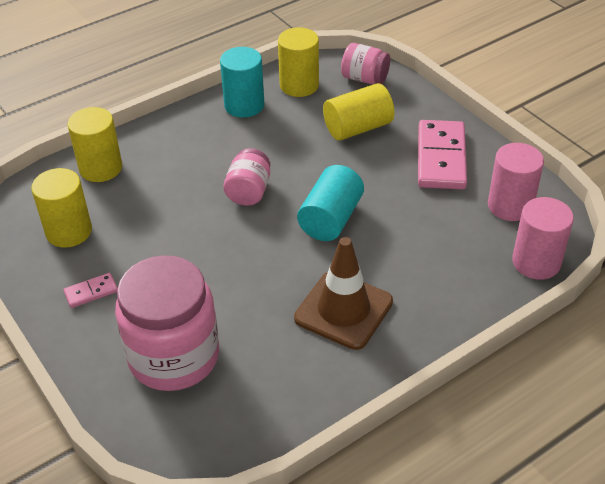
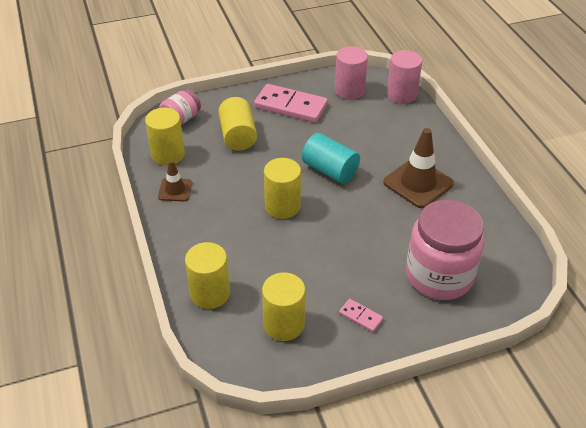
camera: 75 degrees left, 0 degrees up
pink domino [64,273,118,308] -> pink domino turned 45 degrees counterclockwise [339,299,383,332]
turquoise cylinder [220,47,264,118] -> brown traffic cone [158,160,192,202]
pink jar [223,148,270,206] -> yellow cylinder [264,158,301,219]

